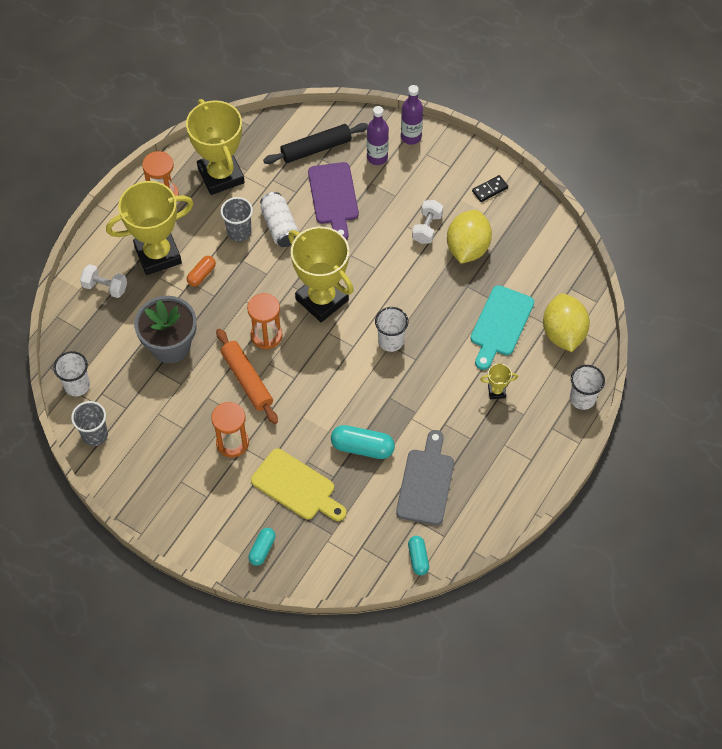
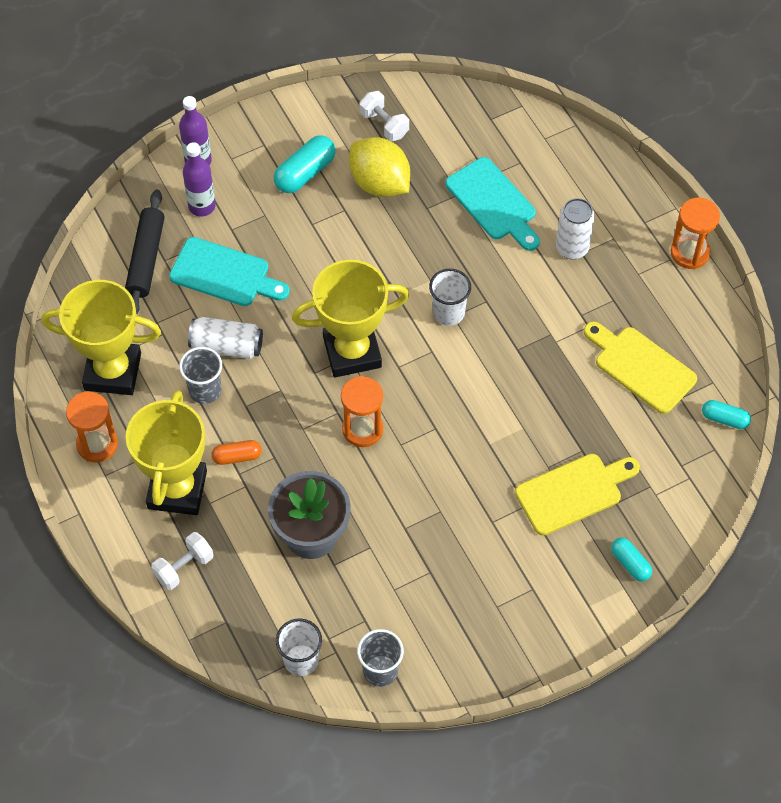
camera: 60 degrees left, 0 degrees up
orange capsule [187,256,216,287] -> orange capsule turned 75 degrees counterclockwise [211,440,262,465]
orange hourglass [211,402,249,457] -> orange hourglass moved to [671,198,720,269]
orange rolling pin [216,328,278,424] -> none
purple cutting board [308,162,359,239] -> turquoise cutting board [169,237,290,306]
turquoise capsule [331,425,395,459] -> turquoise capsule moved to [274,135,336,193]
grey cutting board [396,430,454,525] -> yellow cutting board [584,321,697,414]
white dumbbell [412,200,443,244] -> white dumbbell moved to [359,91,409,141]
black domino [472,175,508,202] -> none
yellow trophy [480,364,518,399] -> white can [556,198,595,259]
yellow lemon [543,293,590,352] -> none
white cup [570,365,605,410] -> none

